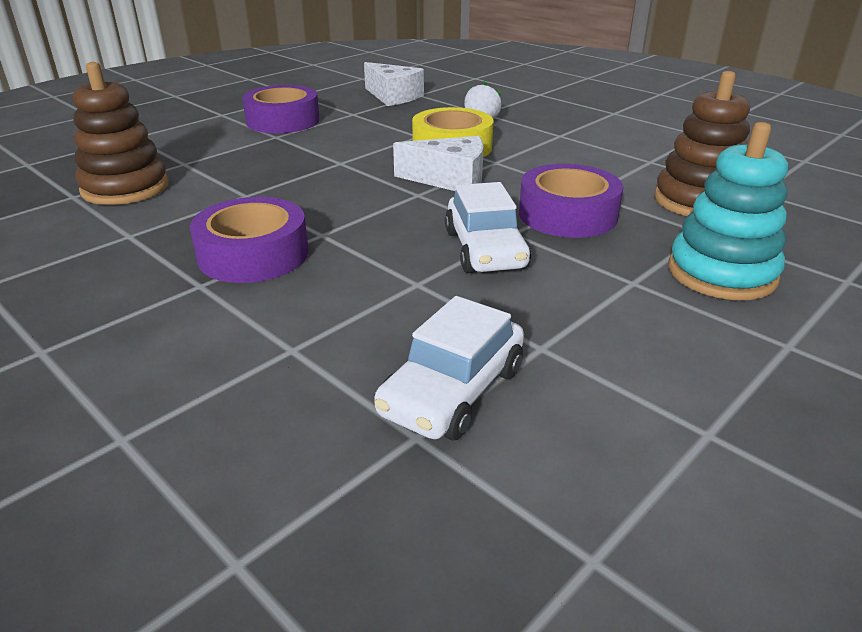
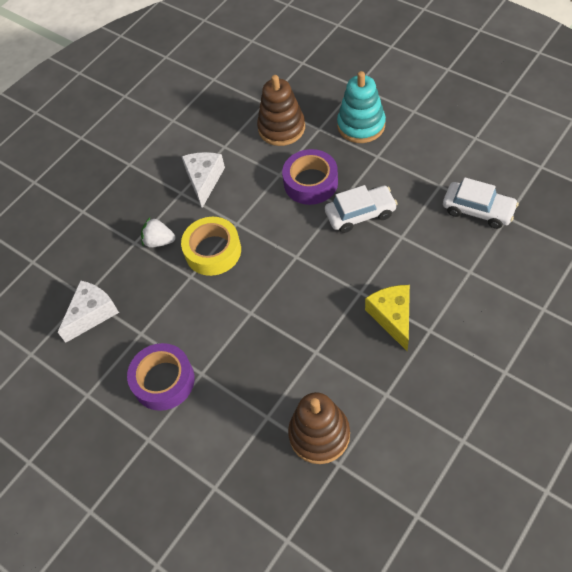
camera: 90 degrees left, 25 degrees up
purple tape [190,197,309,283] -> yellow cheese [365,285,410,351]
white cheese [393,136,484,191] -> white cheese moved to [181,152,225,208]

